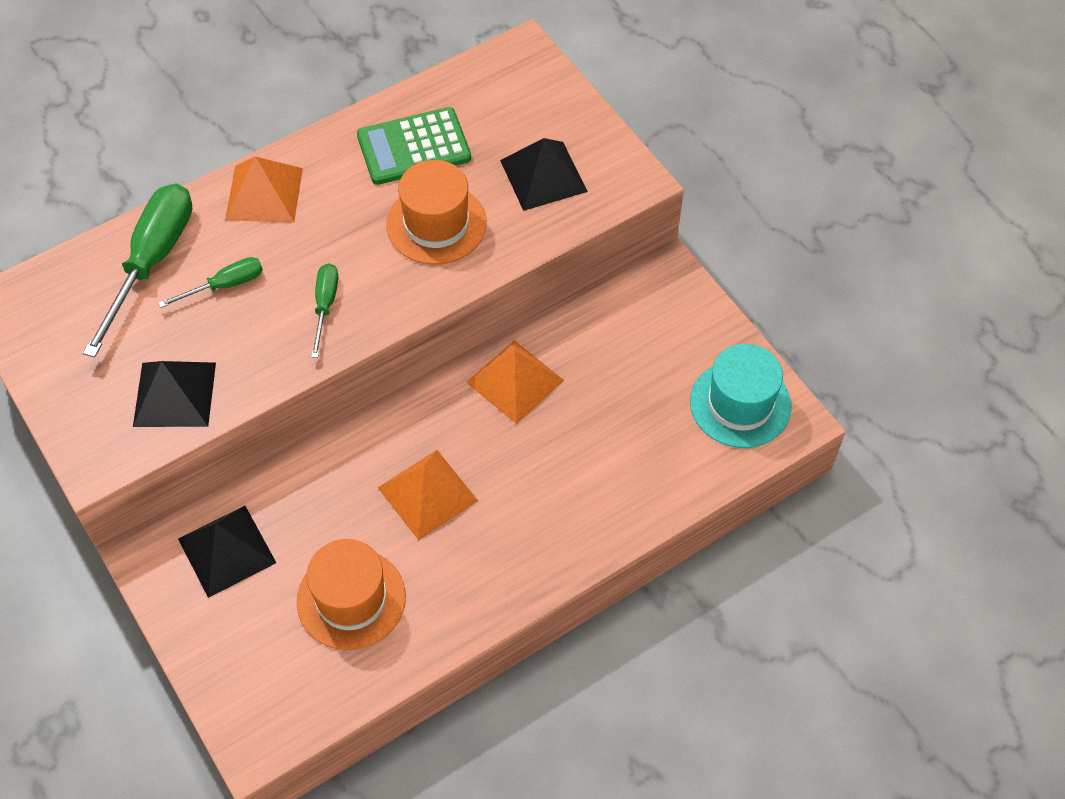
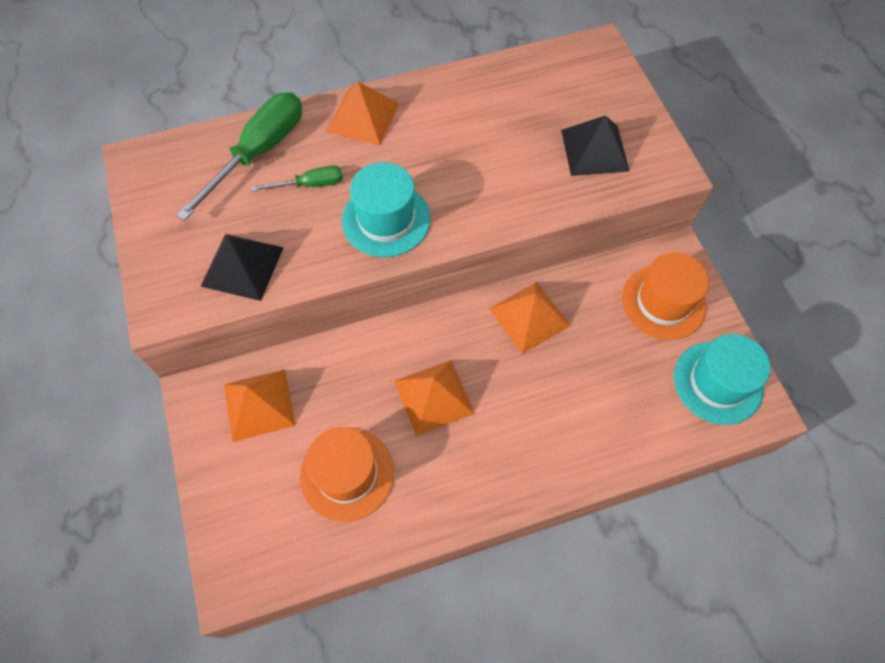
camera: 15 degrees right, 5 degrees up
black pyramid [178,506,276,598] -> orange pyramid [224,369,296,442]
green screwdriver [311,263,338,358] -> turquoise hat [342,162,431,257]
green calculator [357,107,471,185] -> none
orange hat [386,160,487,265] -> orange hat moved to [622,252,709,340]

